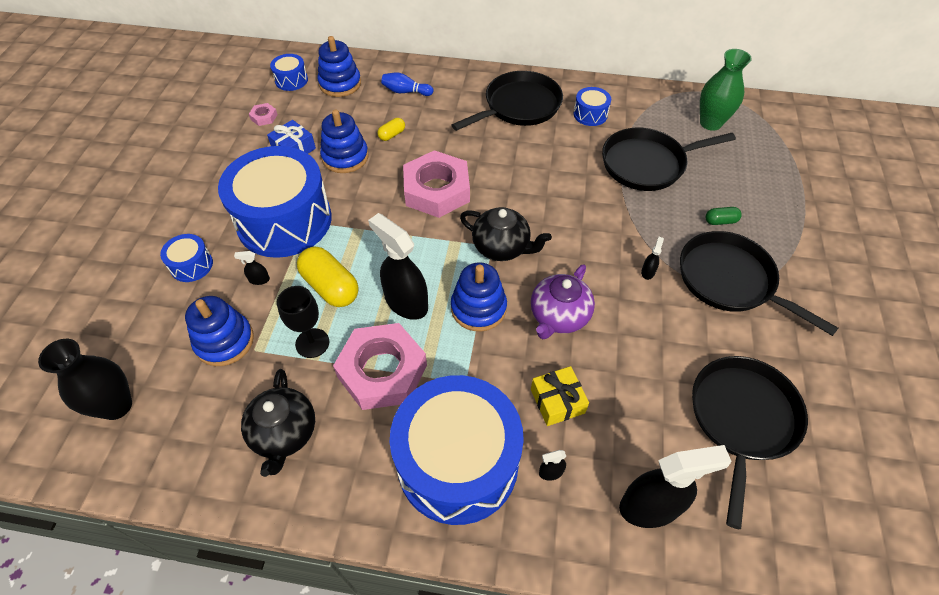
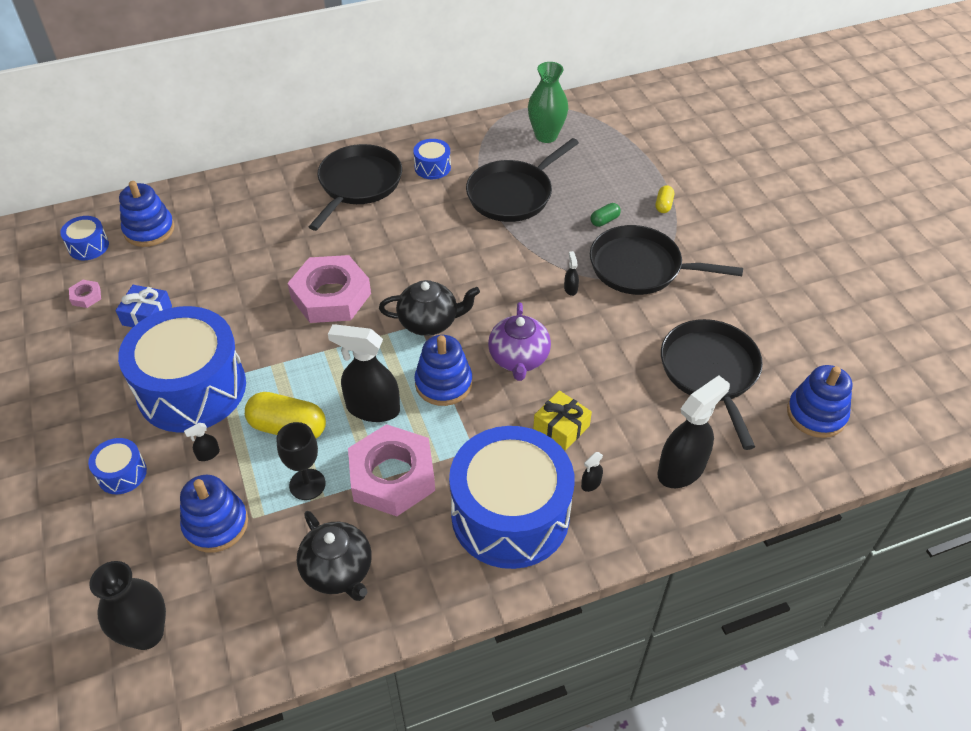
camera: 30 degrees left, 5 degrees down
blue stacking toy [320,109,369,173] -> blue stacking toy moved to [787,365,852,438]
yellow capsule [377,118,405,141] -> yellow capsule moved to [656,185,674,213]
blue bowling pin [381,72,434,96] -> none

